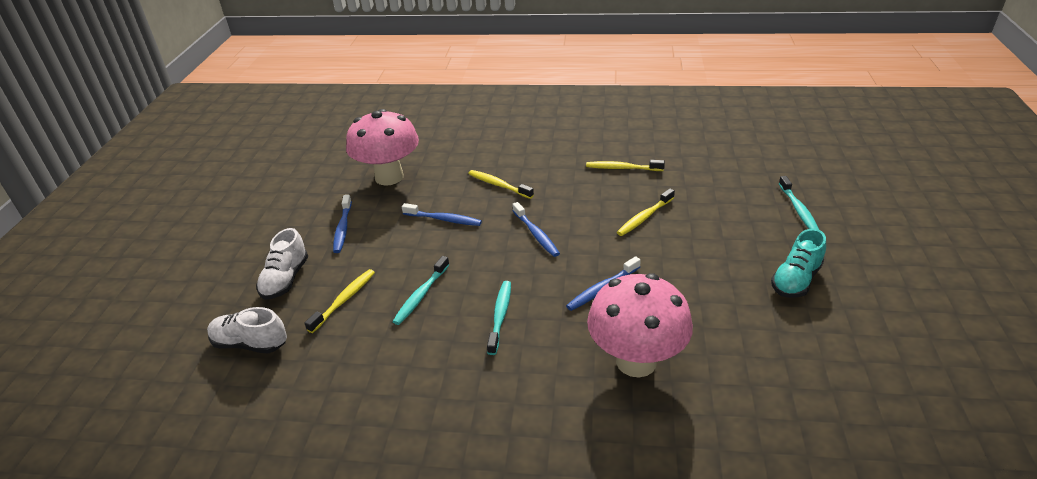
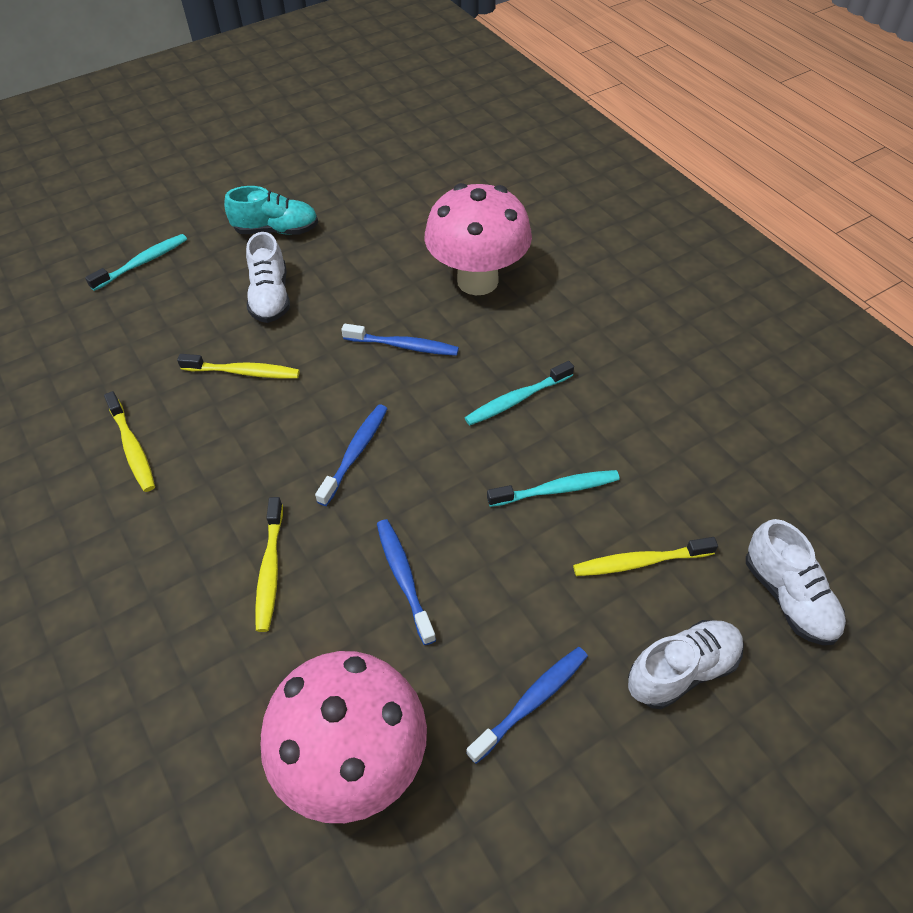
camera: 130 degrees left, 15 degrees up
none -> white shoe [246,232,290,323]

